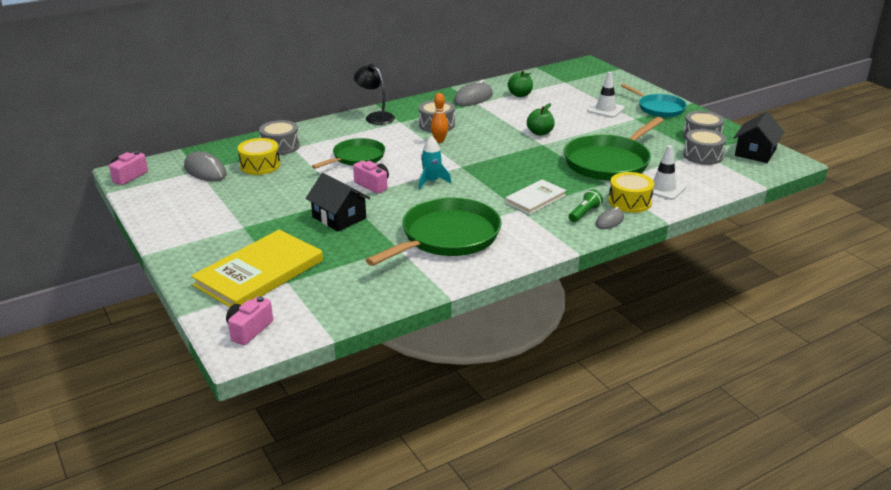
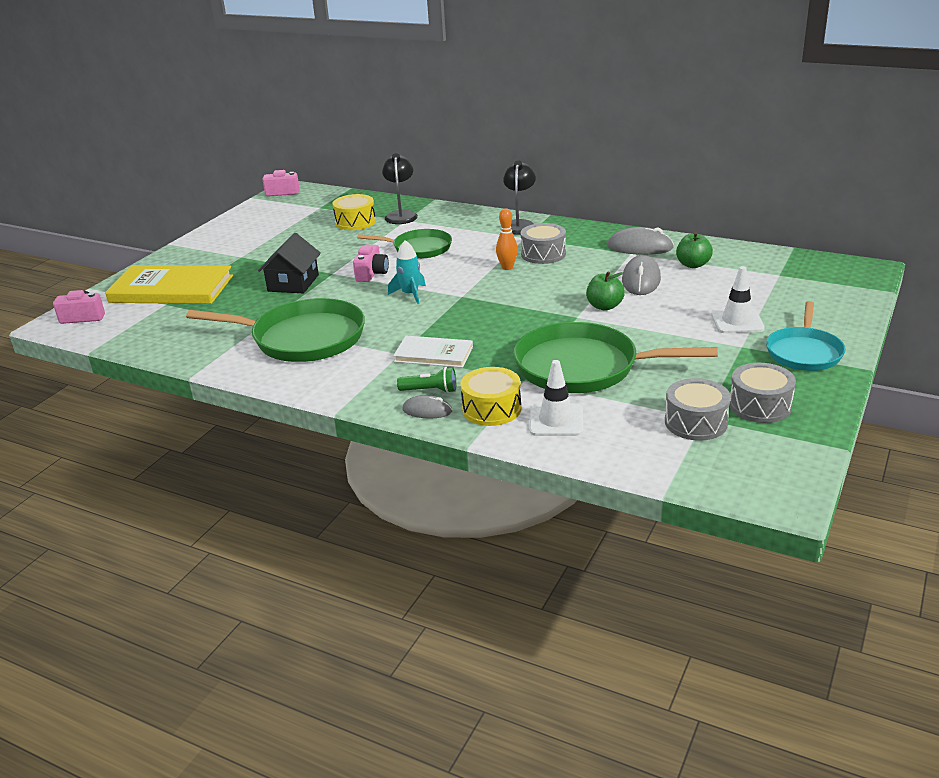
camera: 60 degrees right, 0 degrees up
grey mouse [184,151,227,181] -> grey mouse moved to [622,255,661,295]
grey drum [259,120,300,155] -> black lamp [382,153,418,224]
black house [734,112,784,163] -> none

